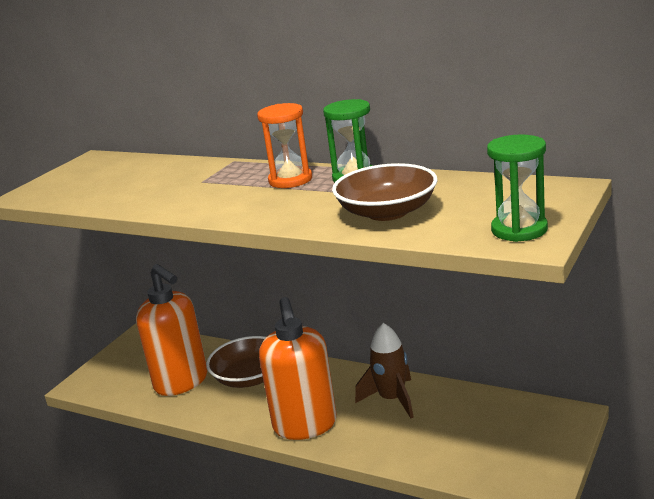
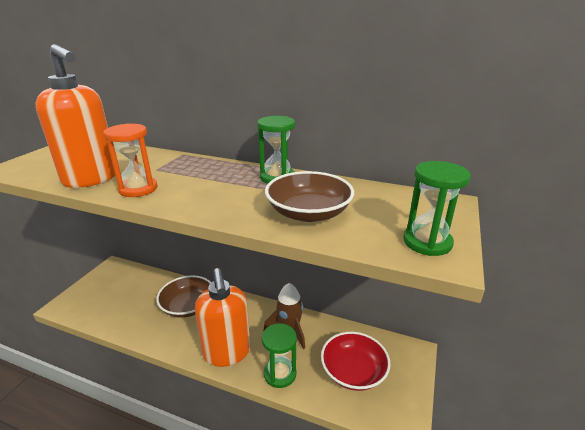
camera: 10 degrees left, 5 degrees up
orange soap dispenser [136,264,207,396] -> orange soap dispenser moved to [35,44,115,188]
orange hourglass [257,103,312,188] -> orange hourglass moved to [103,123,157,197]
none -> green hourglass [262,323,297,388]
none -> red bowl [321,332,391,391]

